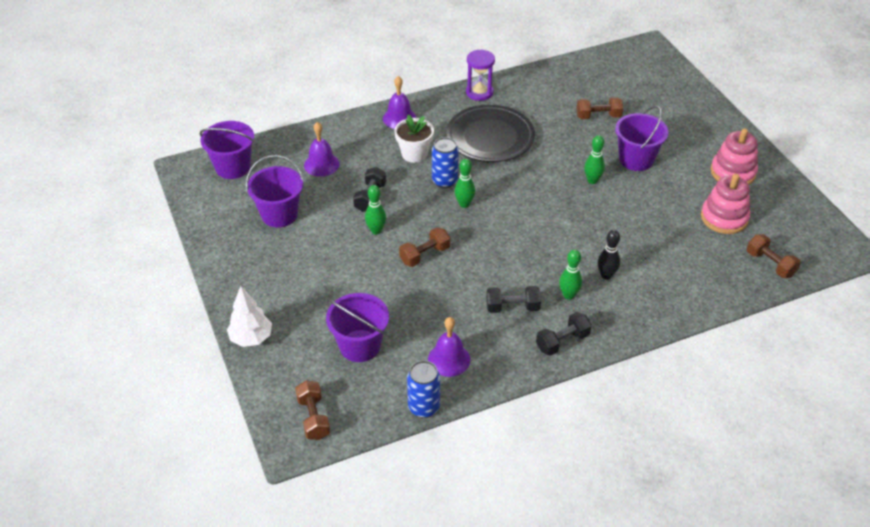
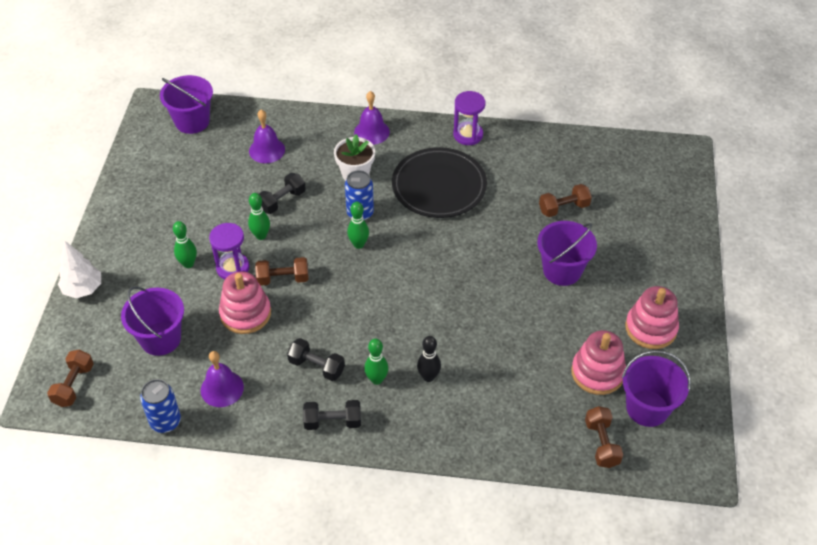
camera: 30 degrees right, 5 degrees up
purple bucket [246,155,303,227] -> purple bucket moved to [622,350,691,427]
brown dumbbell [577,97,623,119] -> brown dumbbell turned 45 degrees counterclockwise [539,184,592,217]
green bowling pin [584,135,605,184] -> green bowling pin moved to [173,221,197,268]
none -> purple hourglass [209,223,249,279]
none -> pink stacking toy [219,271,271,334]

